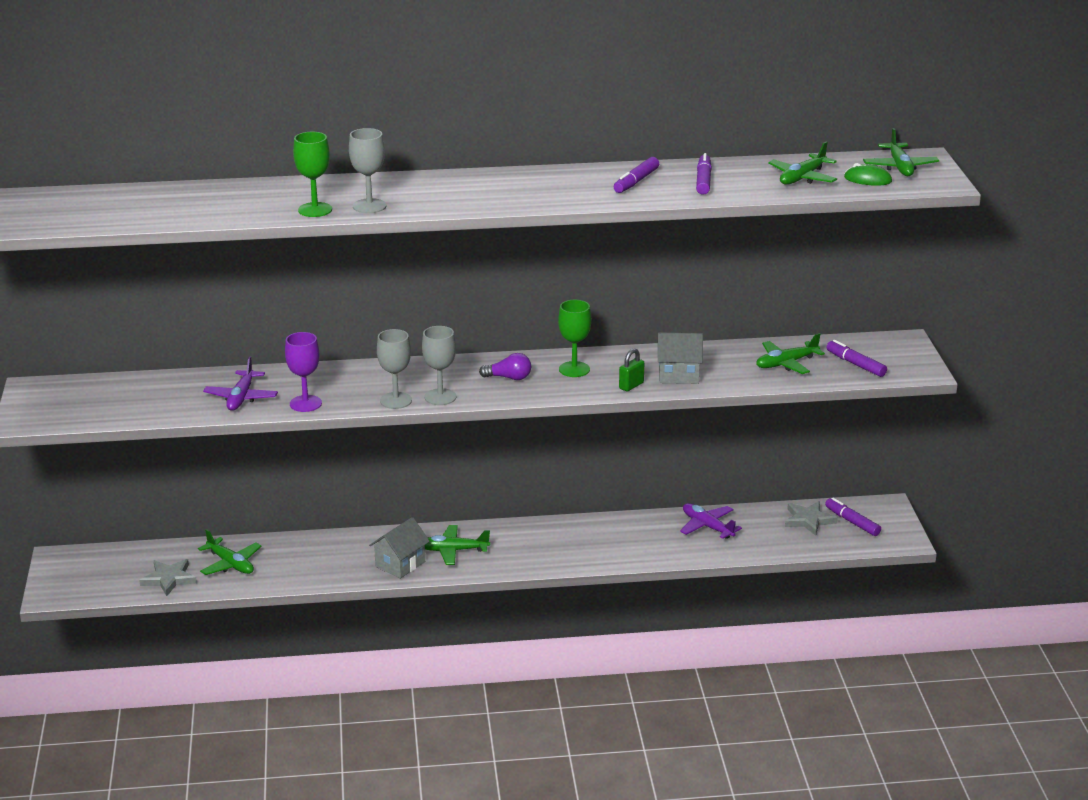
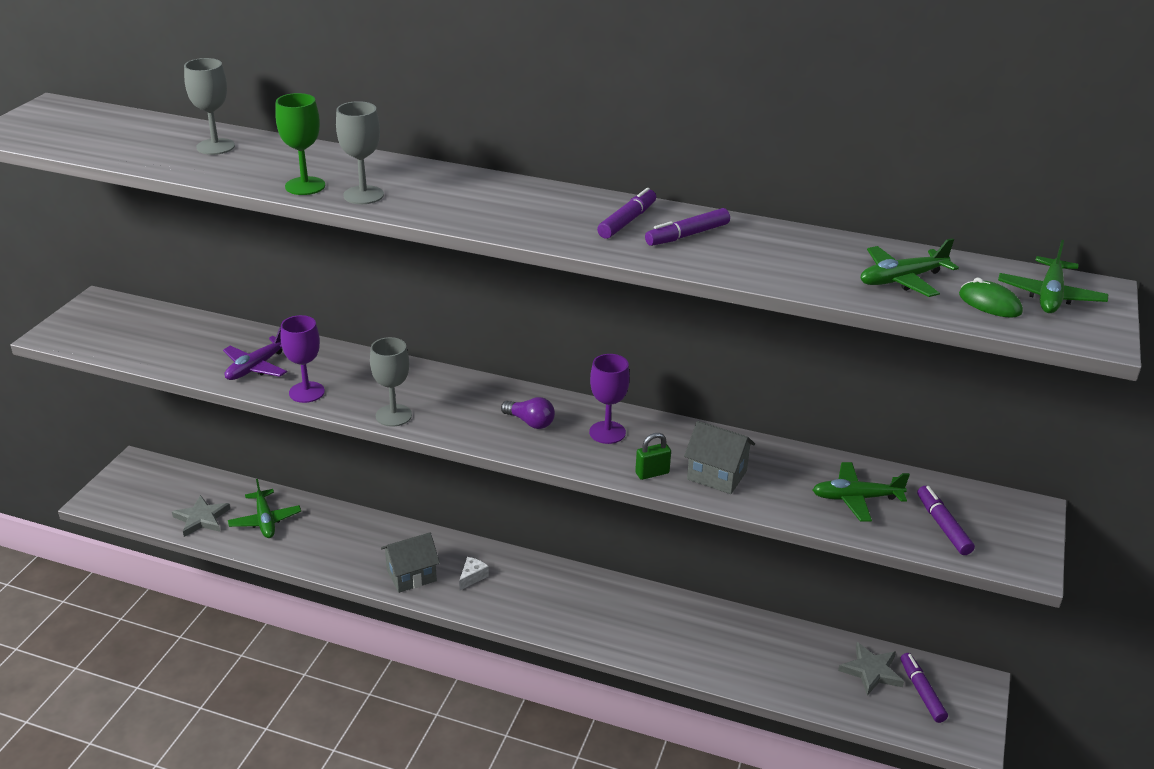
camera: 25 degrees right, 5 degrees up
grey goblet [422,326,456,405] -> grey goblet moved to [184,58,235,155]
green plane [425,525,490,565] -> white cheese [459,557,489,590]
green goblet [558,300,591,377] -> purple goblet [589,354,630,444]
purple plane [680,503,742,539] -> none
purple marker [696,153,712,195] -> purple marker moved to [597,188,656,239]

